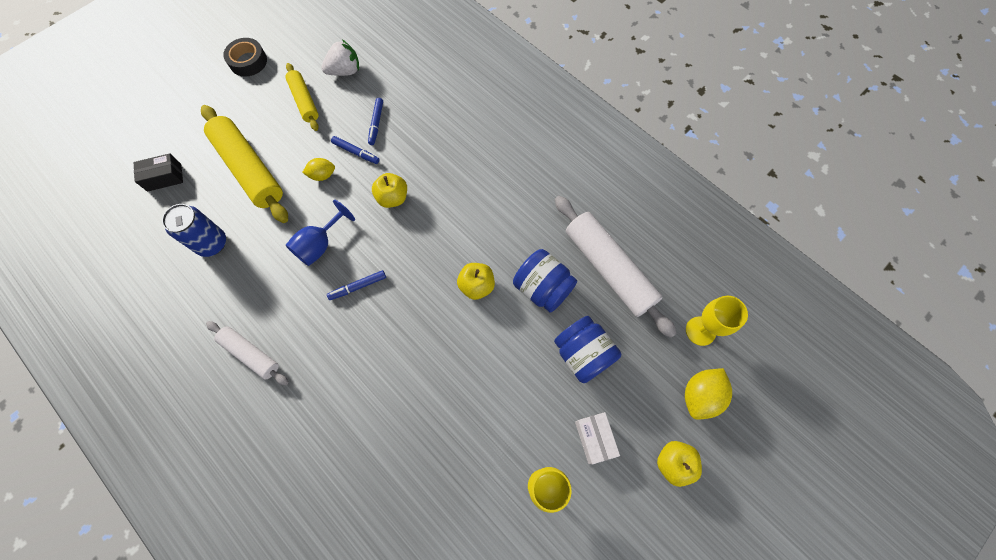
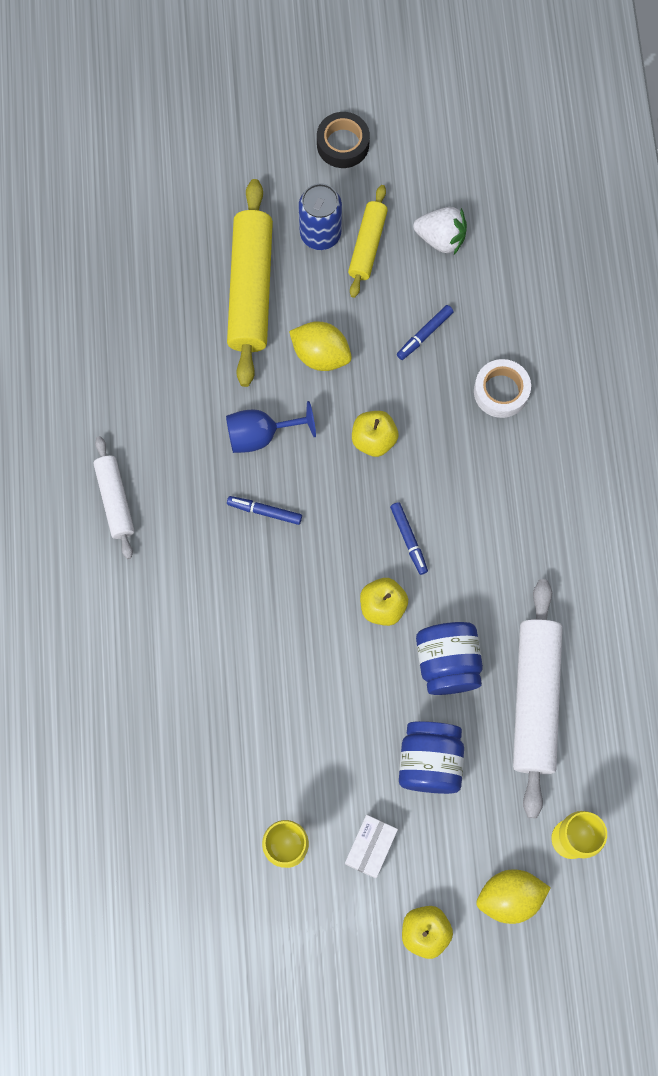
camera: 40 degrees right, 5 degrees up
black box [134,153,183,192] -> none
blue can [162,204,226,257] -> blue can moved to [299,183,342,250]
yellow lemon [302,158,335,181] -> yellow lemon [289,322,352,371], size x1.58
blue marker [331,136,380,164] -> blue marker moved to [390,502,428,575]
none -> white tape [474,359,531,418]

